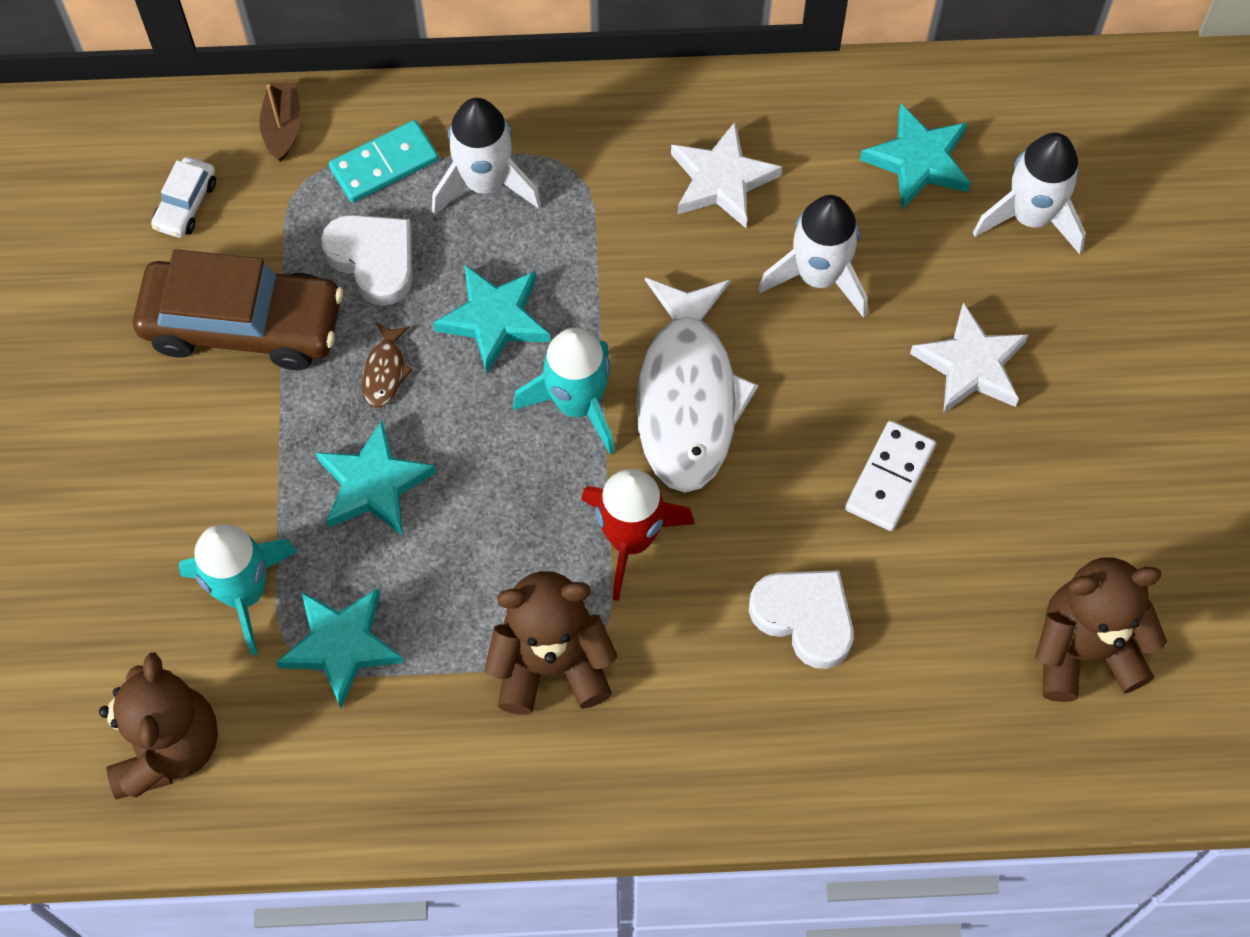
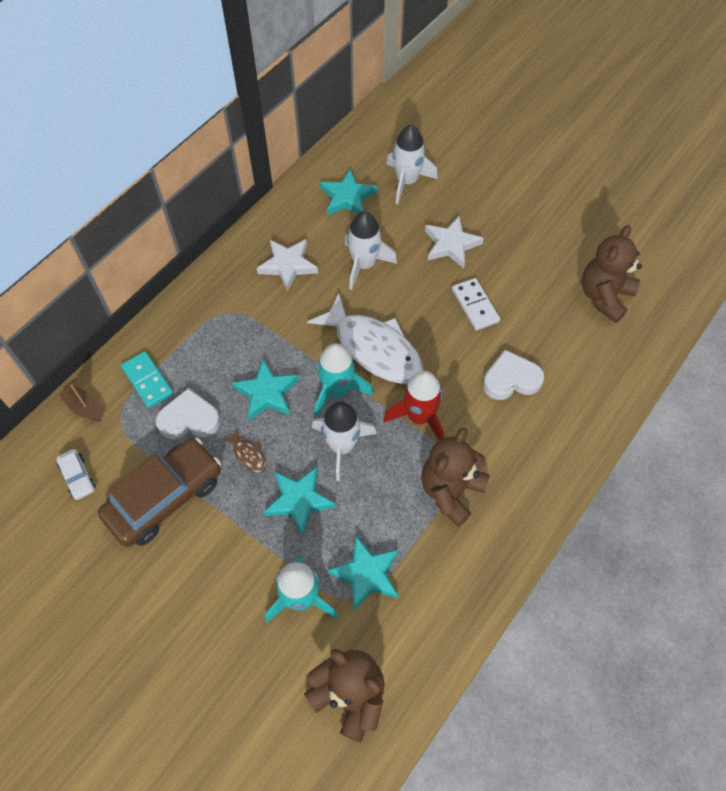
camera: 50 degrees left, 5 degrees down
turquoise domino [329,120,438,203] -> turquoise domino turned 45 degrees counterclockwise [121,351,173,408]
white rocket [432,98,541,215] -> white rocket moved to [312,402,377,481]

